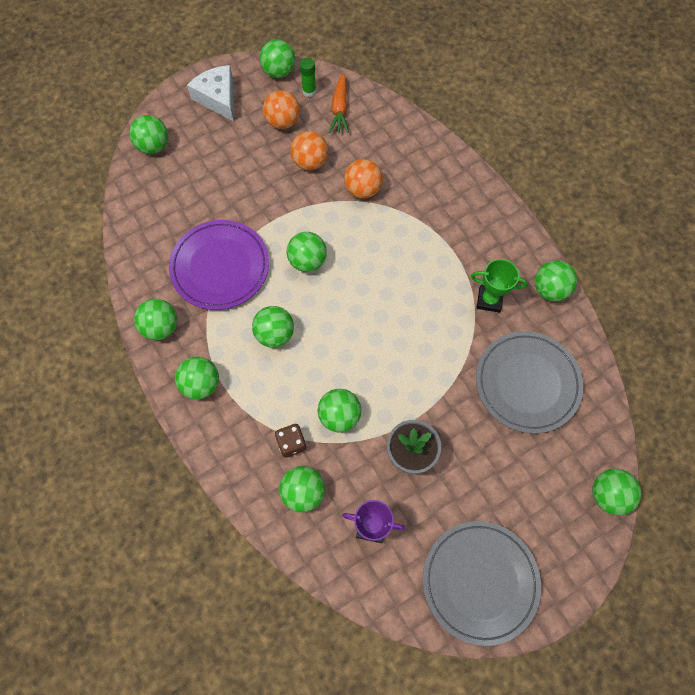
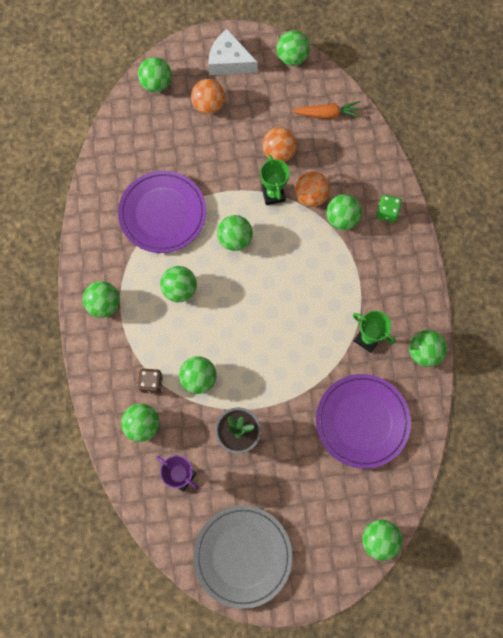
camera: 25 degrees right, 5 degrees up
green ball [134,299,177,340] -> green ball moved to [326,194,362,230]
white cheese [187,65,234,122] -> white cheese turned 60 degrees counterclockwise [208,29,257,75]
orange ball [263,90,300,129] -> orange ball moved to [191,79,225,114]
green glue stick [300,58,316,97] -> none
orange carrot [329,73,349,133] -> orange carrot turned 120 degrees counterclockwise [292,101,361,119]
grey plate [476,331,583,434] -> purple plate [316,374,411,469]
none -> green trophy [260,155,290,205]
none -> green dice [377,195,402,222]

